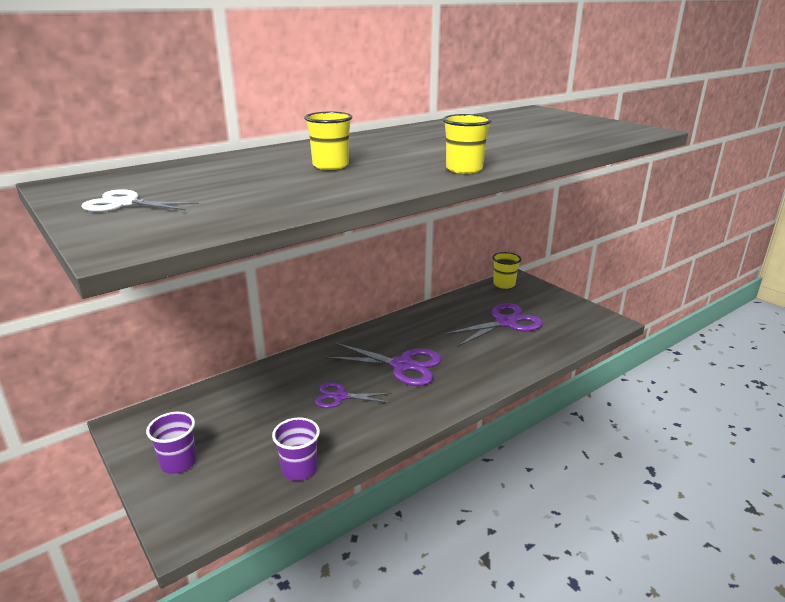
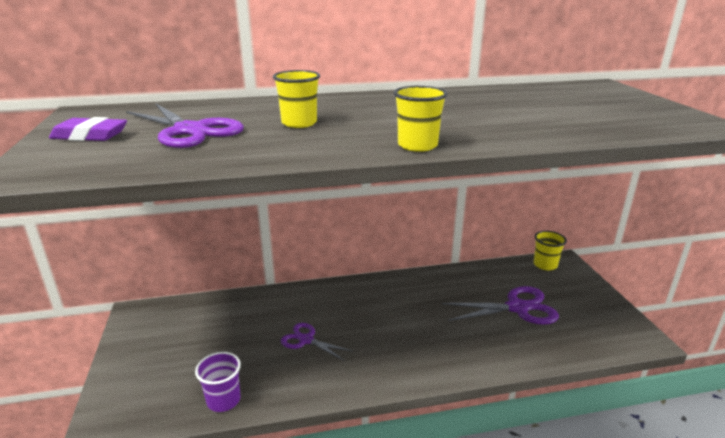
camera: 25 degrees right, 0 degrees up
white scissors [81,189,199,212] -> purple eraser [49,117,127,141]
purple cup [146,412,197,474] -> none
purple scissors [325,343,442,386] -> purple scissors moved to [126,104,244,148]

